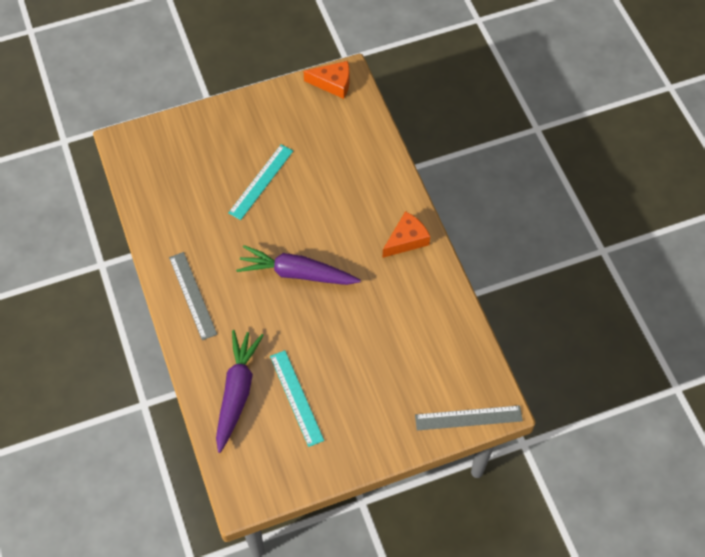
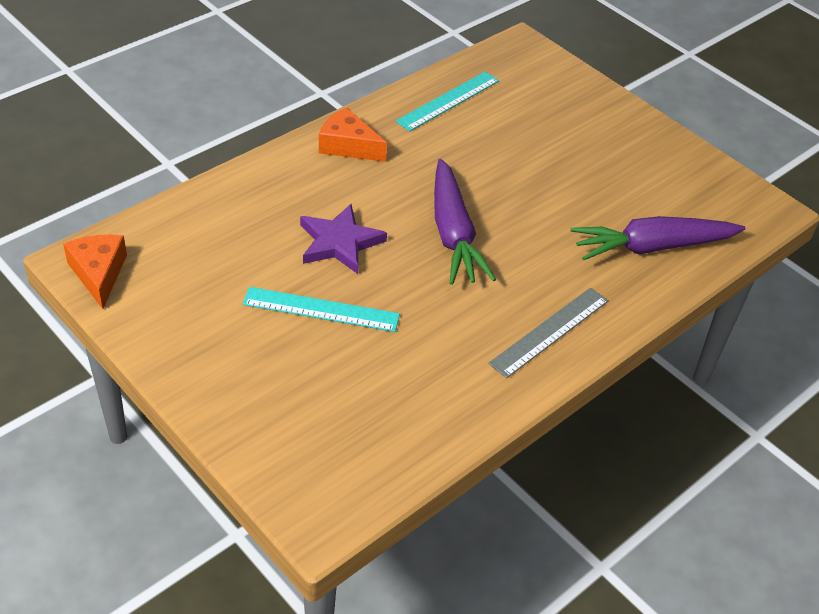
camera: 115 degrees left, 15 degrees down
turquoise ruler [270,350,324,447] -> turquoise ruler moved to [396,72,499,131]
grey ruler [415,405,523,431] -> none
none -> purple star [300,204,387,274]

